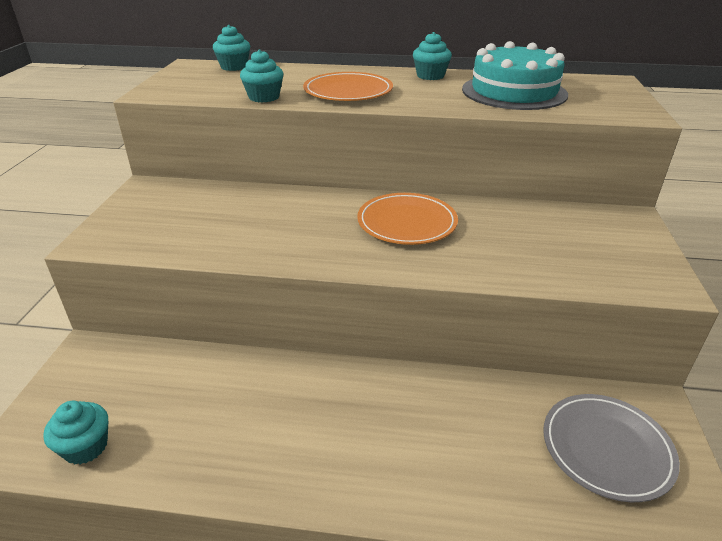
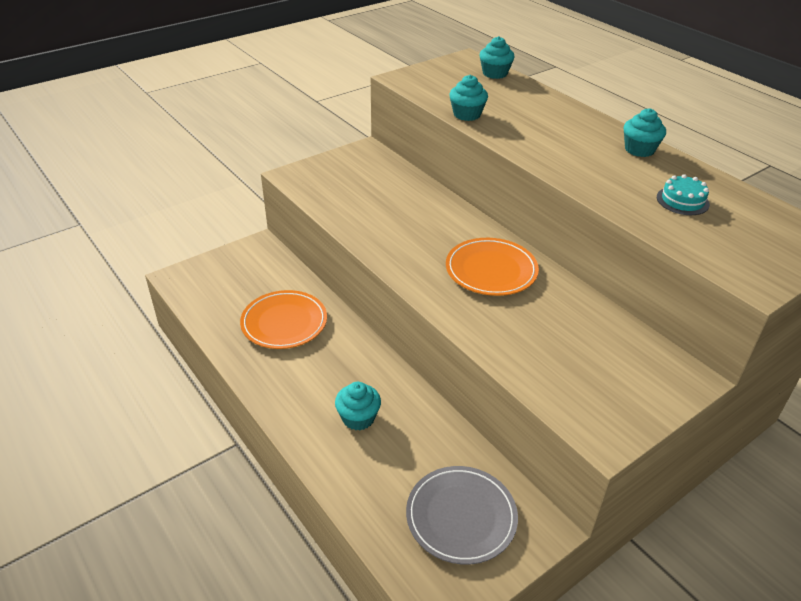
camera: 45 degrees right, 5 degrees up
turquoise cupcake [43,401,108,464] -> turquoise cupcake moved to [335,382,381,431]
orange plate [303,72,393,101] -> orange plate moved to [240,290,327,349]
turquoise cake [462,41,568,110] -> turquoise cake [657,174,710,215], size x0.45

